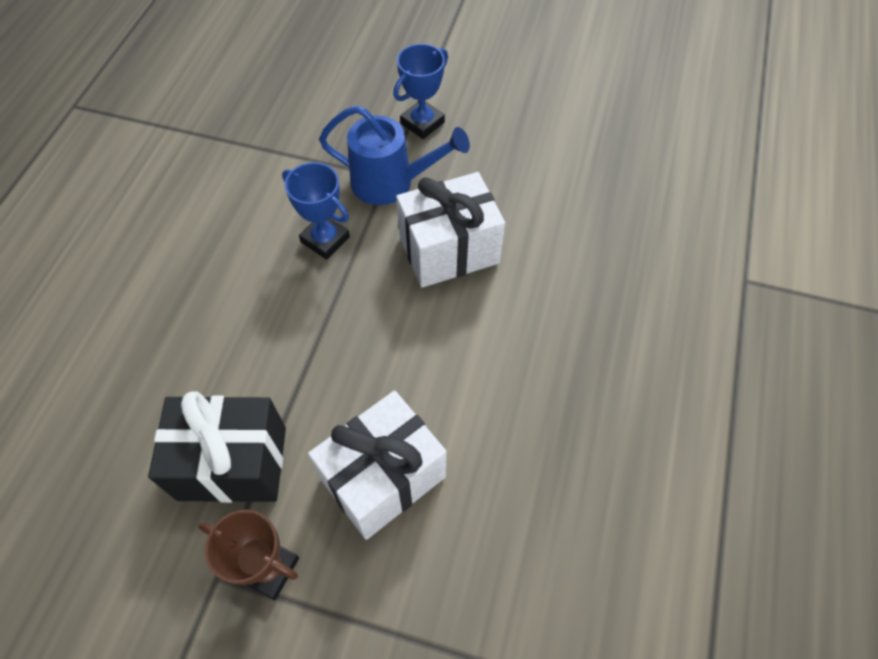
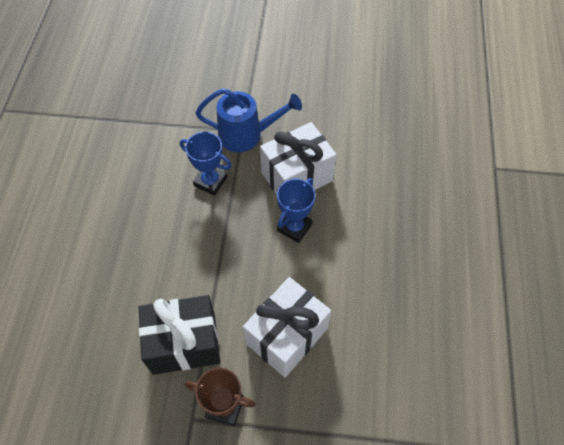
camera: 10 degrees left, 0 degrees up
blue trophy [393,44,448,139] -> blue trophy moved to [277,178,315,243]

